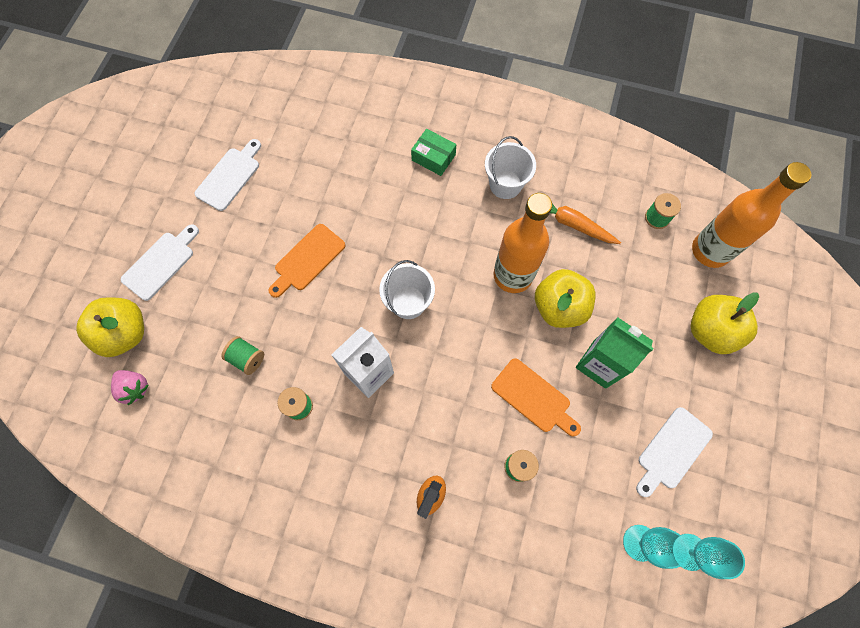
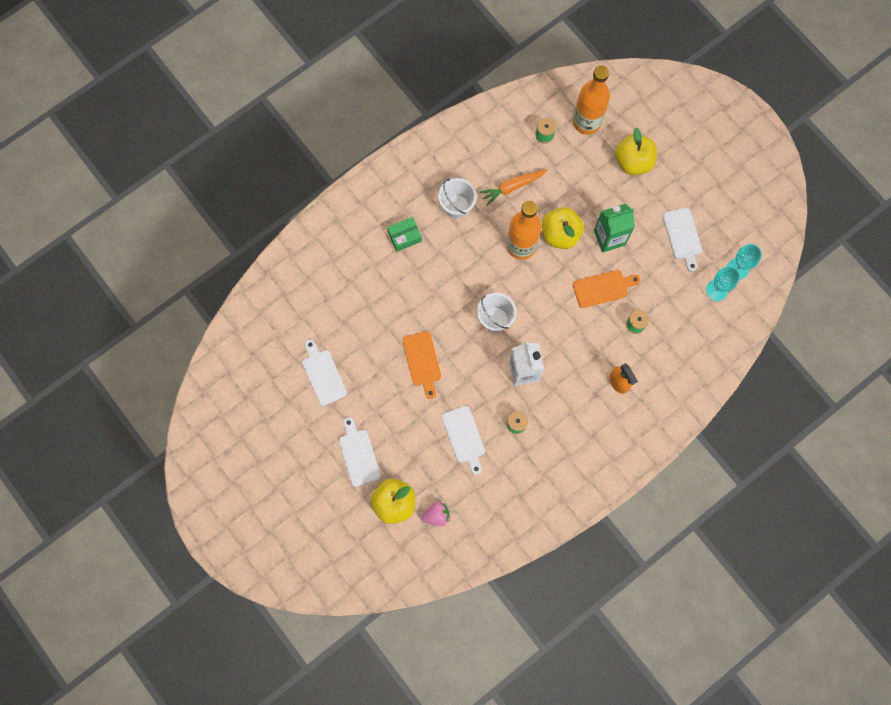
camera: 55 degrees left, 5 degrees up
green spool [221,336,264,375] -> white cutting board [442,406,485,475]

